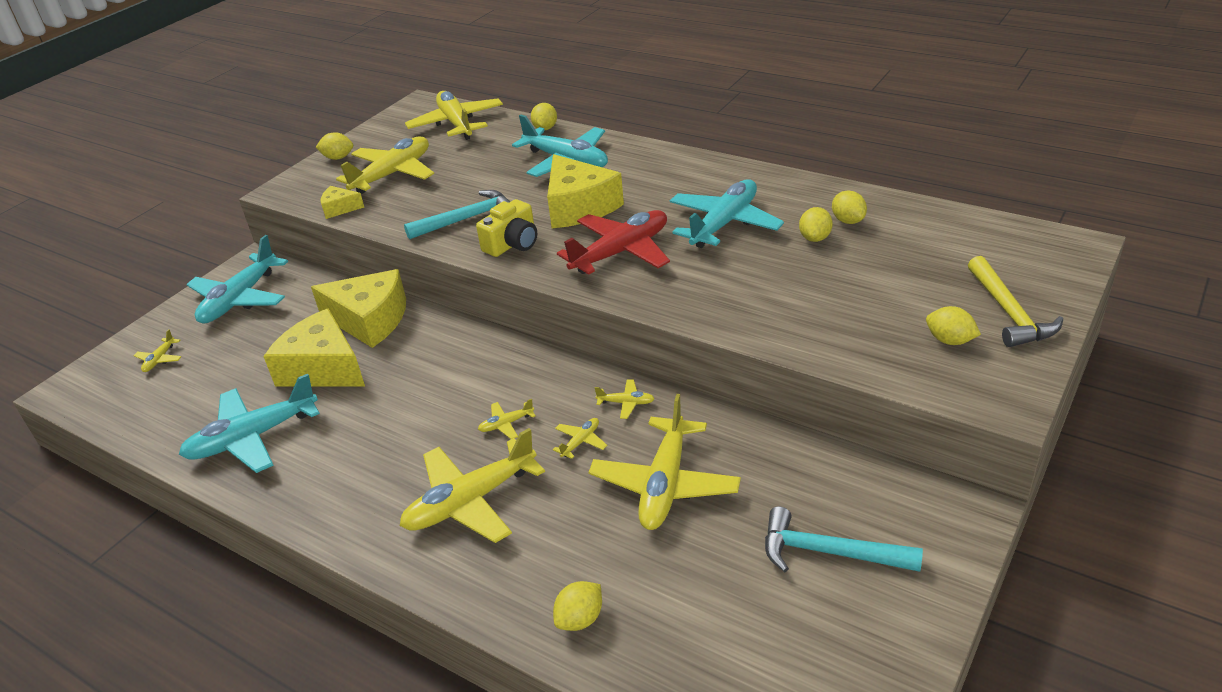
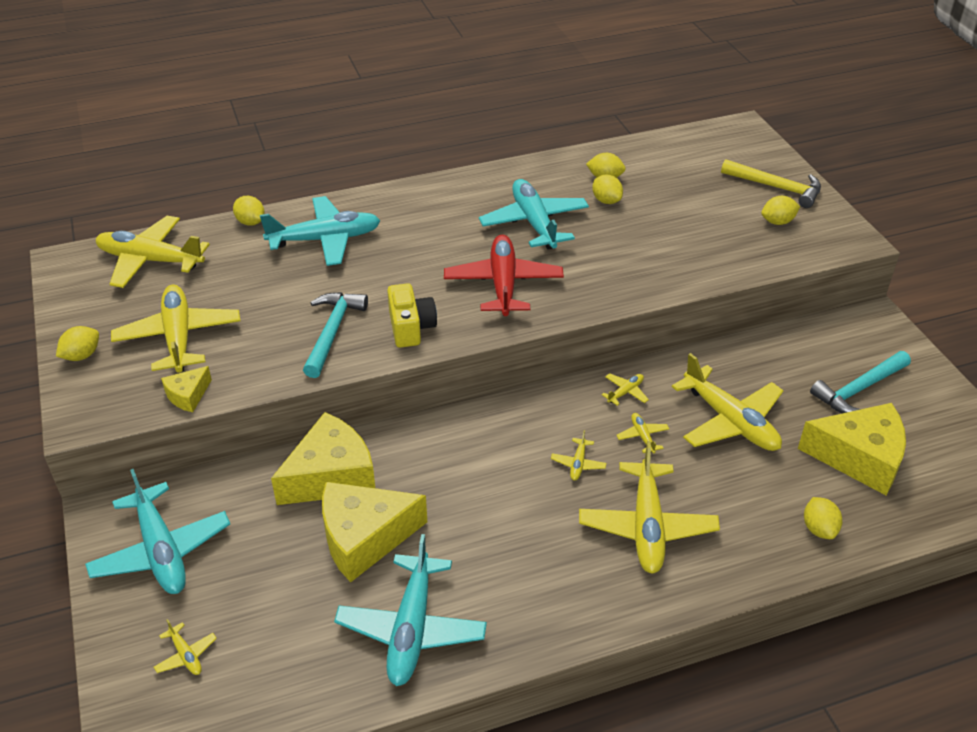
camera: 55 degrees left, 5 degrees up
yellow cheese [547,154,624,228] -> yellow cheese moved to [798,403,906,495]

